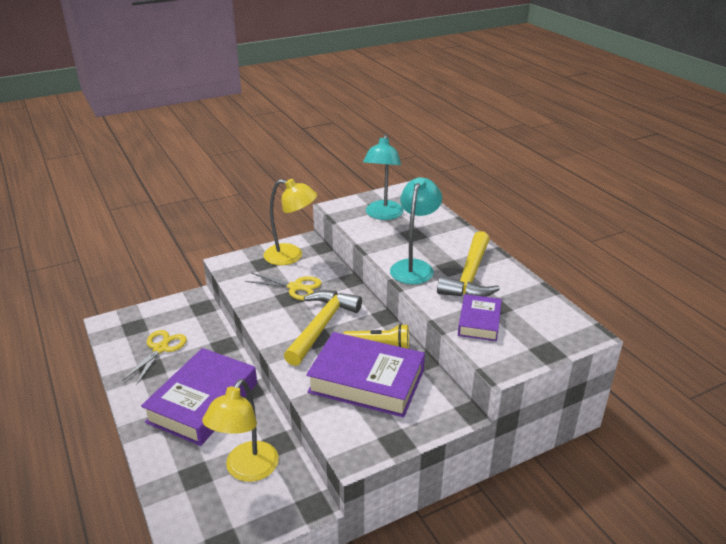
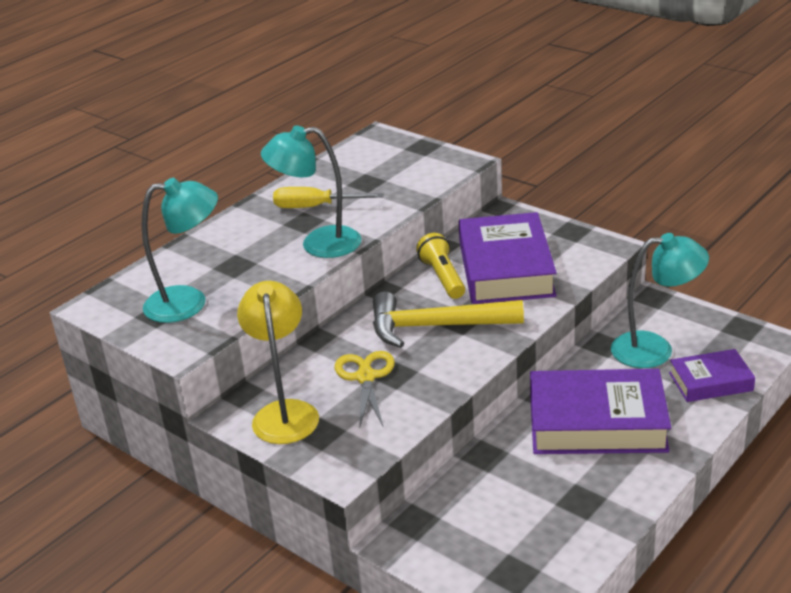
camera: 110 degrees left, 0 degrees up
yellow scissors [122,330,187,385] -> none
yellow lamp [202,379,279,482] -> turquoise lamp [611,233,709,368]
yellow hammer [437,231,500,297] -> yellow screwdriver [273,187,384,208]
purple book [458,294,502,341] -> purple book moved to [669,349,755,402]

